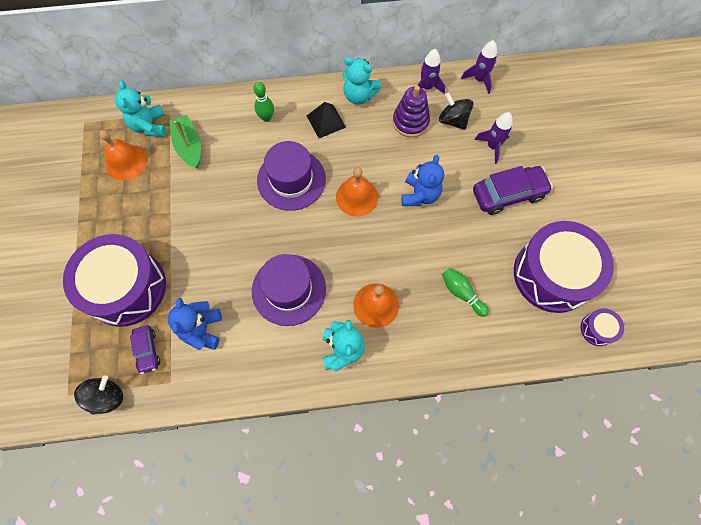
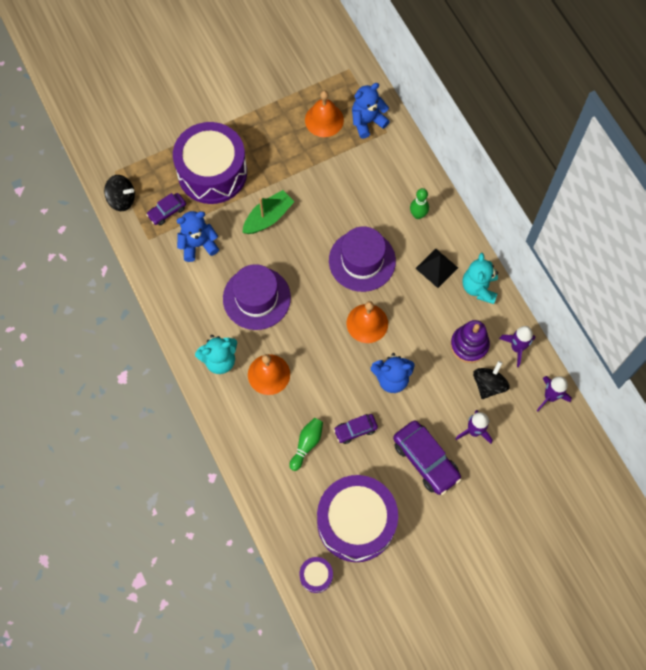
camera: 70 degrees right, 0 degrees up
turquoise teddy bear [115,81,166,137] -> blue teddy bear [352,83,390,139]
green boat [169,115,201,169] -> green boat moved to [243,190,295,234]
none -> purple car [333,414,378,444]

